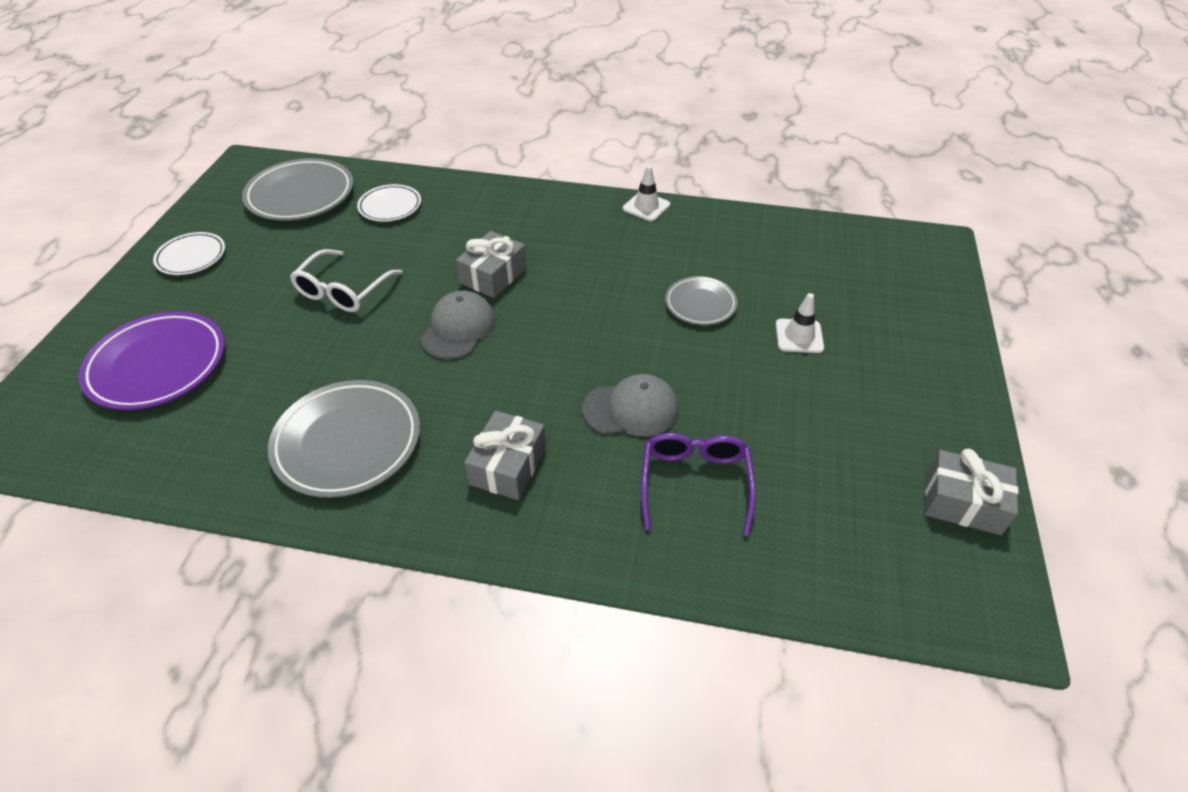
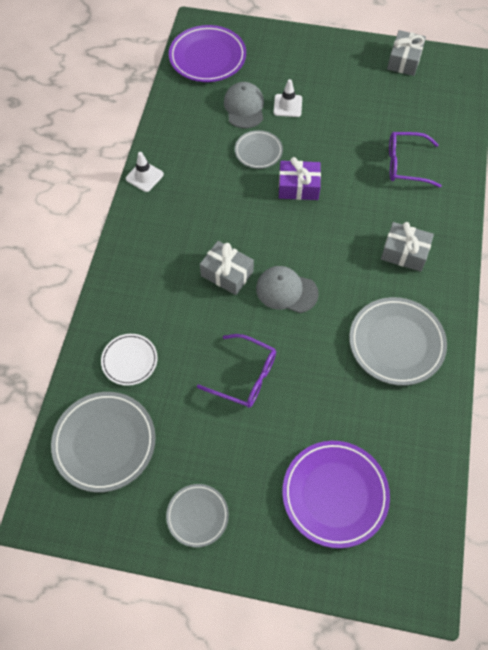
camera: 90 degrees left, 15 degrees up
white plate [153,232,225,275] -> grey plate [166,484,229,547]
white glasses [290,249,403,312] -> purple glasses [197,334,276,408]
grey cap [582,374,678,436] -> grey cap moved to [224,82,264,128]
none -> purple plate [169,25,246,82]
none -> purple gift [279,157,321,200]

